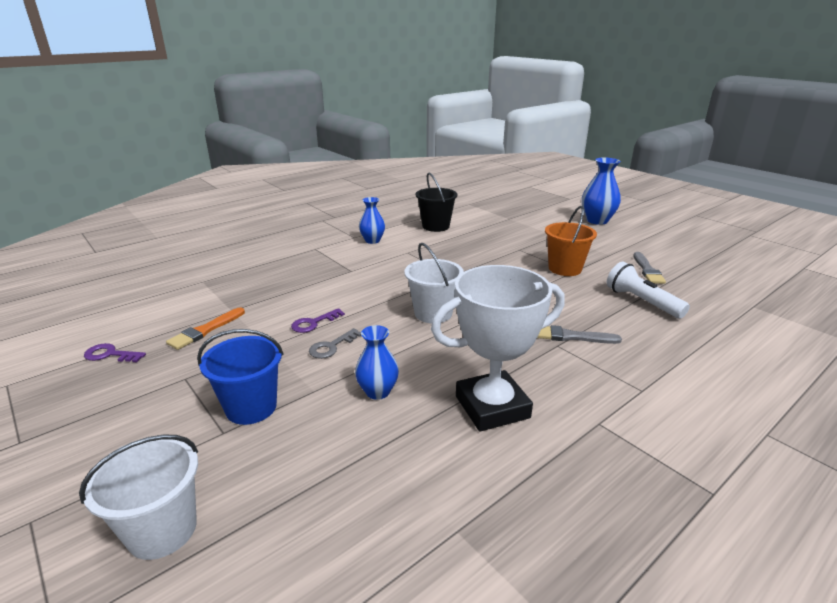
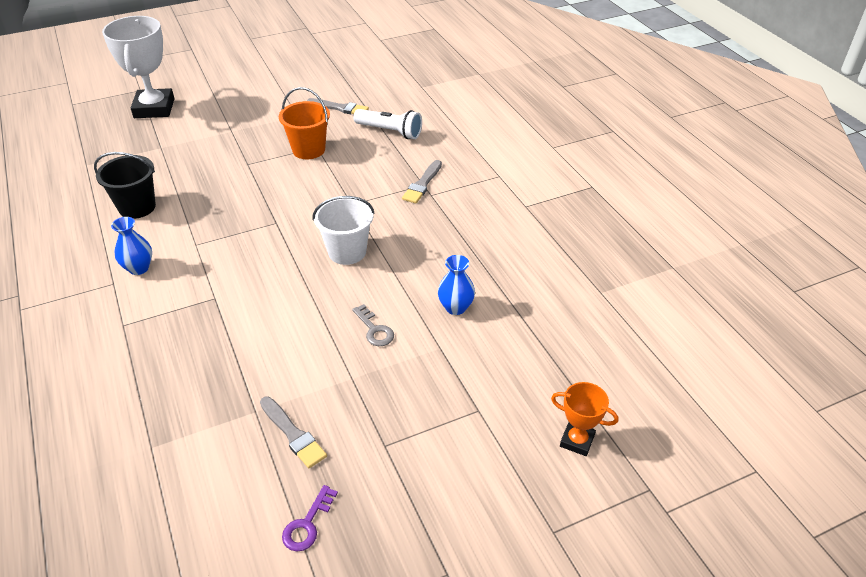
camera: 75 degrees left, 15 degrees up
white bucket [79,434,198,560] -> orange trophy [551,382,618,456]
orange brush [166,307,245,350] -> grey brush [260,397,327,468]
blue bucket [197,329,283,425] -> none
purple key [291,308,345,333] -> none
white trophy [431,265,565,432] -> white trophy moved to [102,16,174,118]
blue vase [582,157,621,225] -> none
white flashlight [607,262,690,319] -> white flashlight turned 135 degrees counterclockwise [353,109,422,139]

